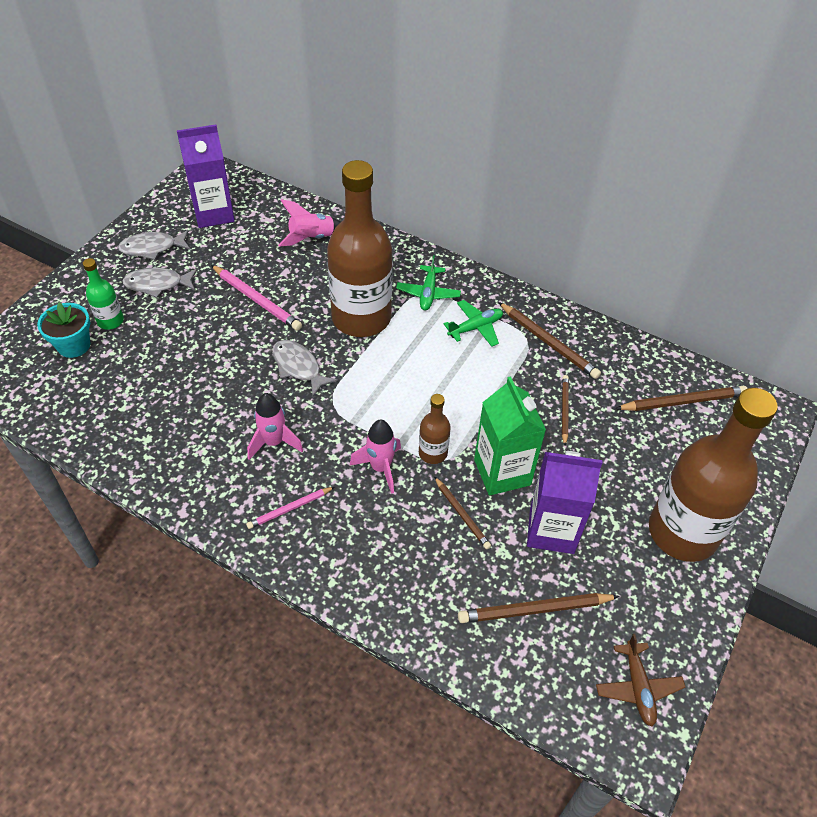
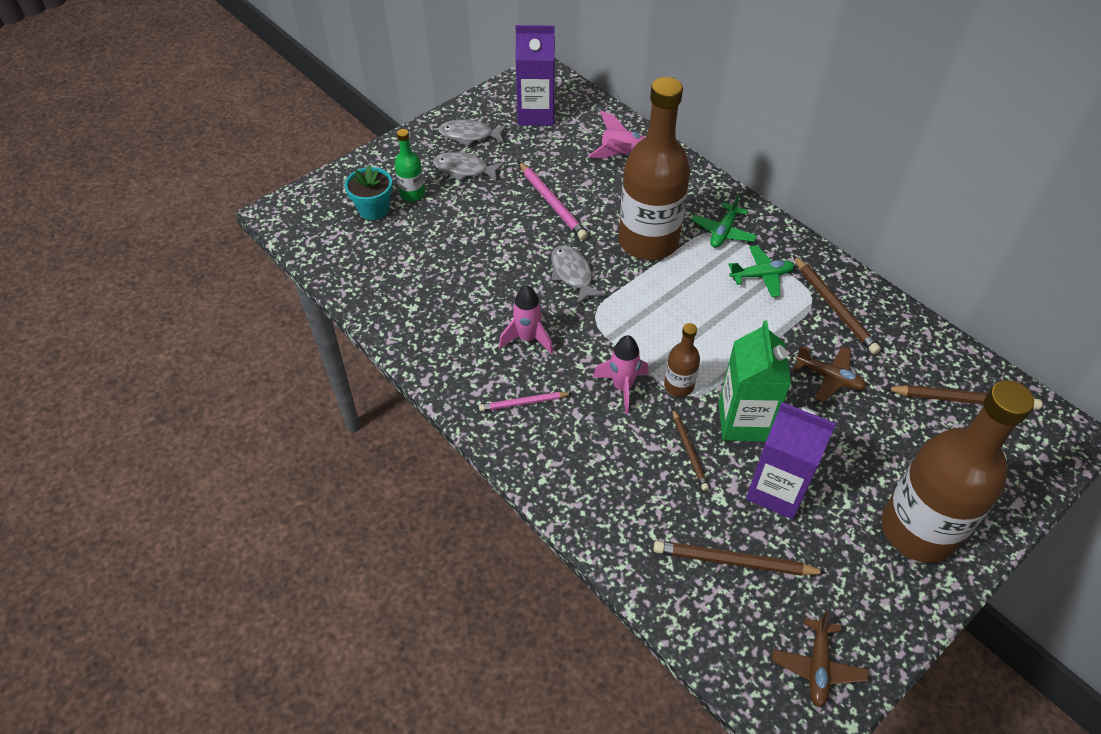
camera: 20 degrees right, 0 degrees up
brown pencil [562,375,569,446] -> brown plane [794,346,866,403]

